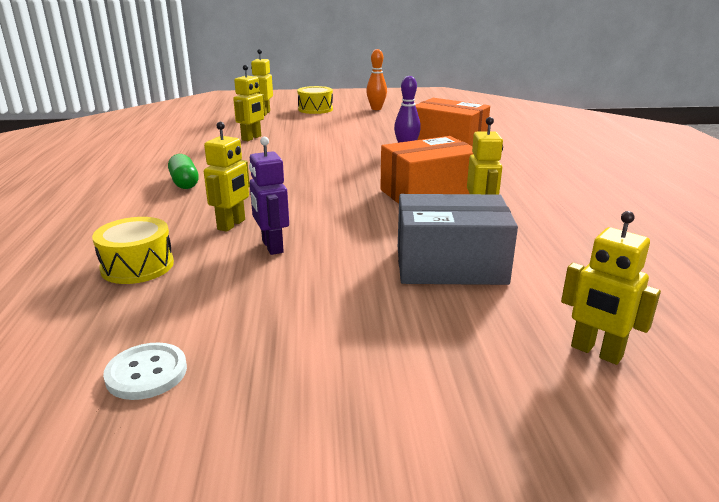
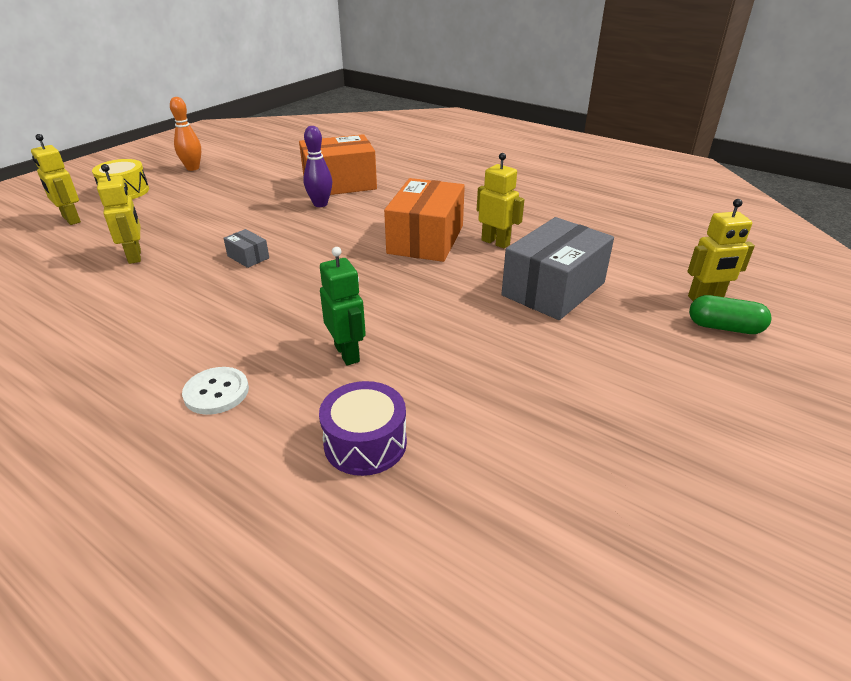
camera: 50 degrees left, 10 degrees up
yellow drum [92,217,174,284] -> purple drum [319,381,407,476]
white button [103,342,187,400] -> white button moved to [182,367,249,415]
green capsule [168,154,199,189] -> green capsule moved to [689,295,772,334]
yellow robot [204,122,250,232] -> green robot [320,247,366,365]
purple robot [249,137,289,255] -> none
none -> grey box [223,229,269,268]

